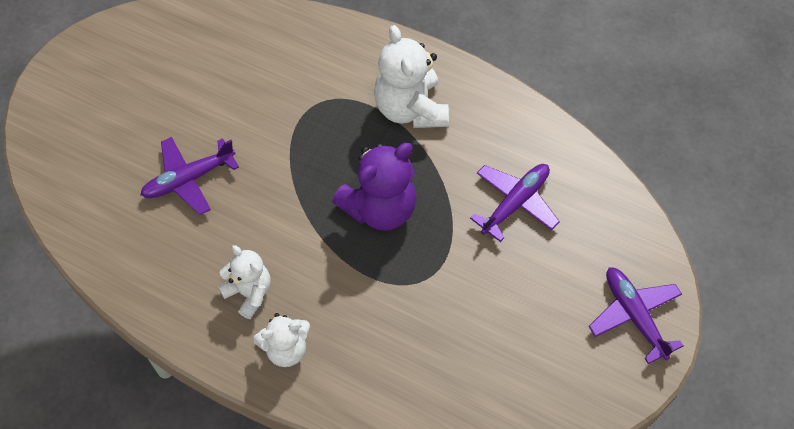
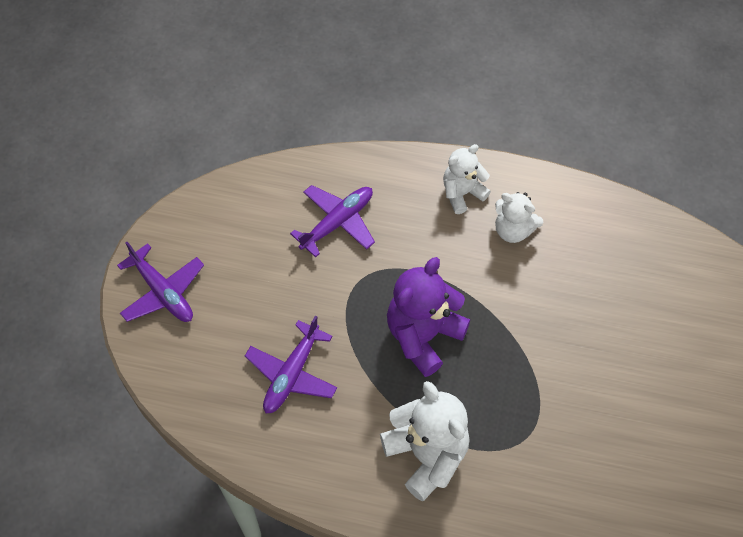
camera: 165 degrees right, 0 degrees up
purple plane [140,137,239,215] -> purple plane moved to [290,185,375,258]

